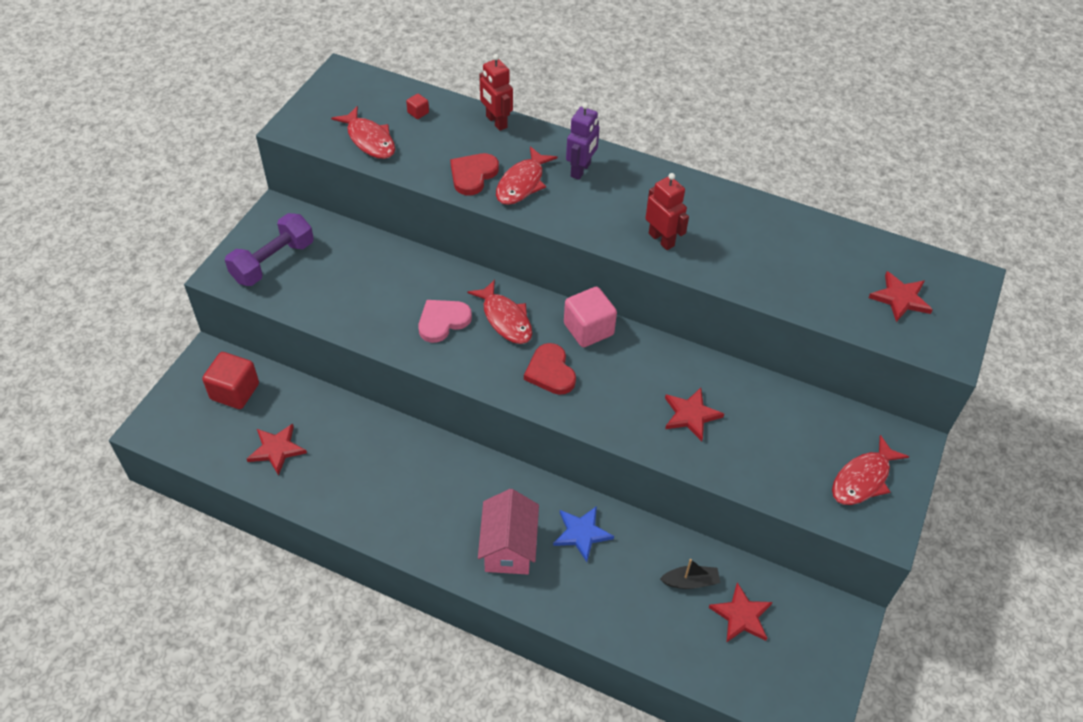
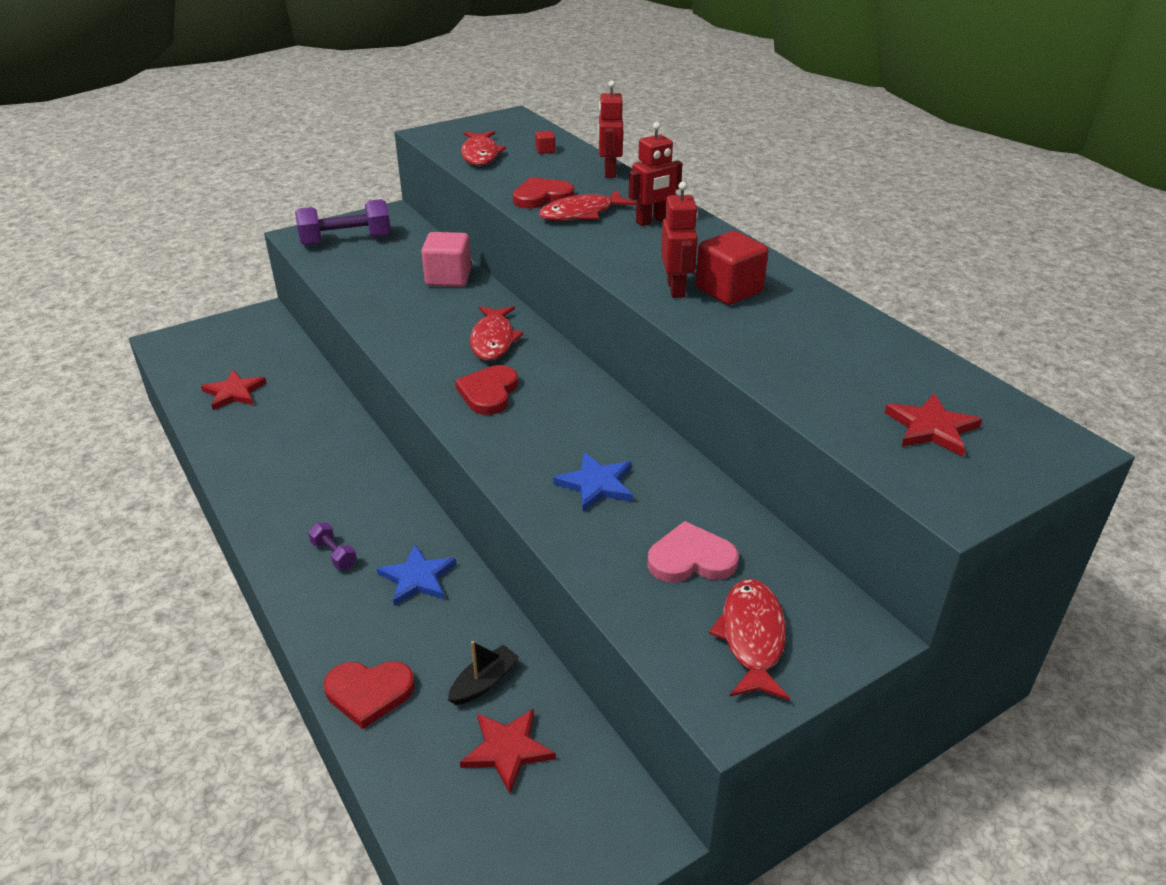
camera: 35 degrees right, 15 degrees down
red cube [202,352,259,409] -> red cube moved to [696,231,768,305]
pink heart [418,300,472,343] -> pink heart moved to [647,521,739,583]
pink house [478,489,539,575] -> purple dumbbell [308,523,357,570]
pink cube [564,287,617,347] -> pink cube moved to [421,232,472,287]
purple robot [566,102,600,180] -> red robot [629,122,682,226]
black boat [660,559,720,589] -> black boat turned 75 degrees counterclockwise [448,641,519,705]
red star [665,388,724,441] -> blue star [553,452,633,512]
red fish [832,435,909,505] -> red fish turned 105 degrees clockwise [709,579,790,700]
none -> red heart [324,661,415,729]

